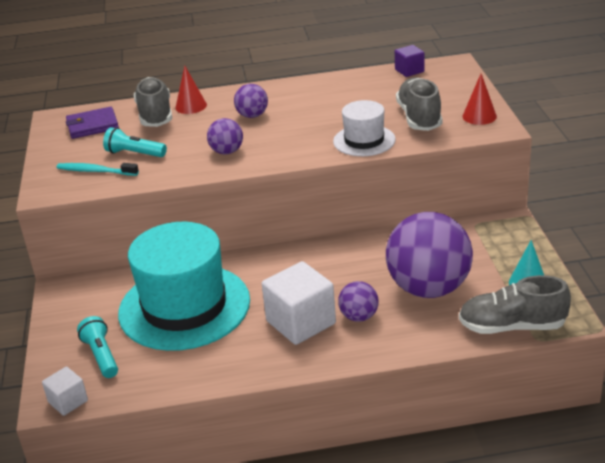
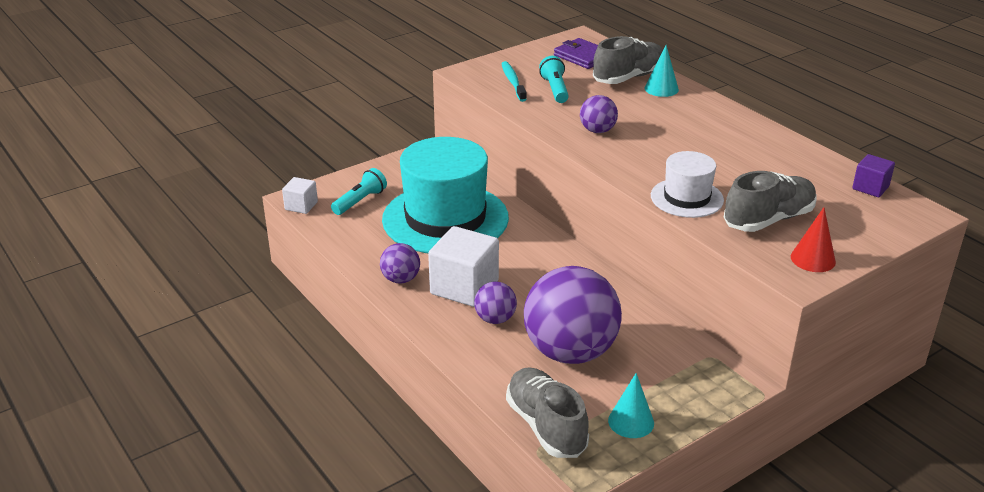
camera: 60 degrees right, 0 degrees up
red cone [175,66,207,114] -> turquoise cone [645,45,679,97]
purple ball [234,84,268,118] -> purple ball moved to [380,243,420,284]

